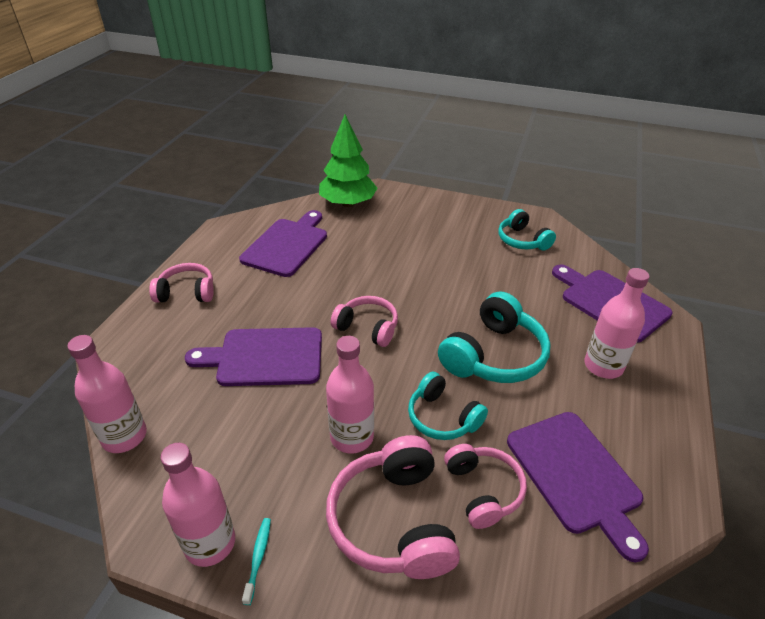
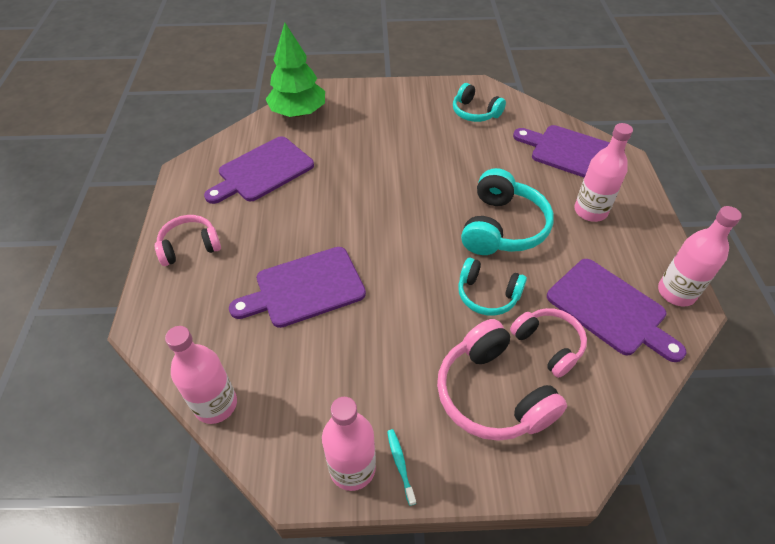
camera: 20 degrees left, 10 degrees up
purple cutting board [239,210,327,277] -> purple cutting board turned 135 degrees counterclockwise [204,136,314,204]
pink bottle [326,336,374,453] -> pink bottle moved to [658,206,742,307]
pink headphones [331,296,398,347] -> none

